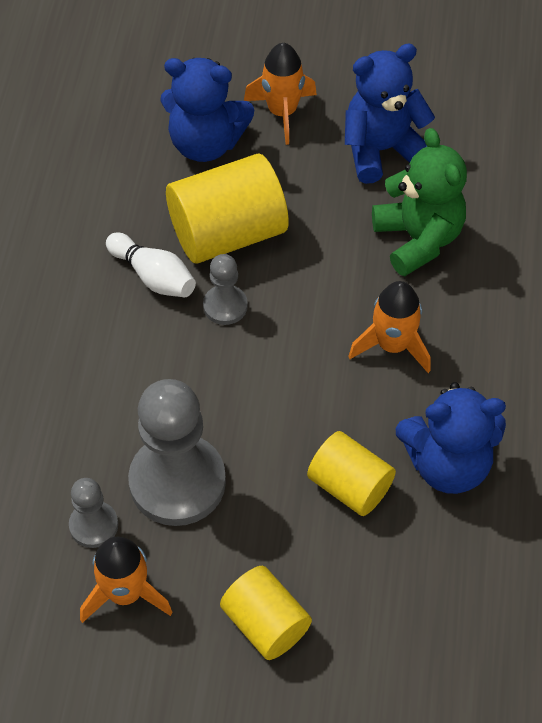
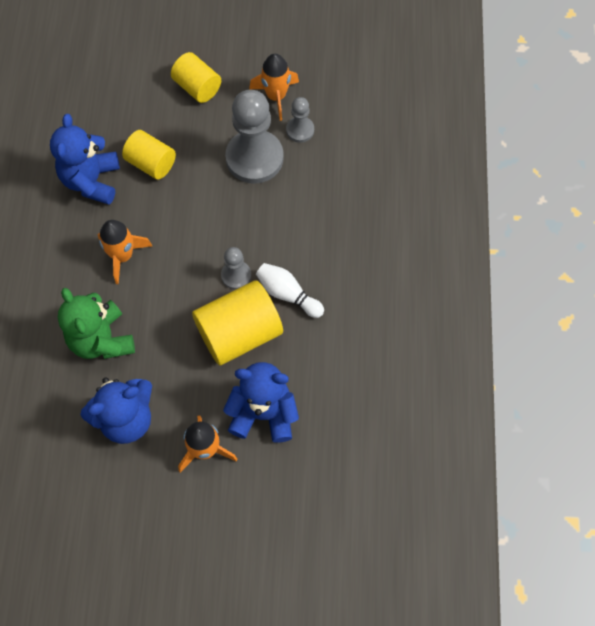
camera: 175 degrees right, 10 degrees up
blue teddy bear [396,382,506,494] -> blue teddy bear turned 75 degrees counterclockwise [50,114,120,205]

